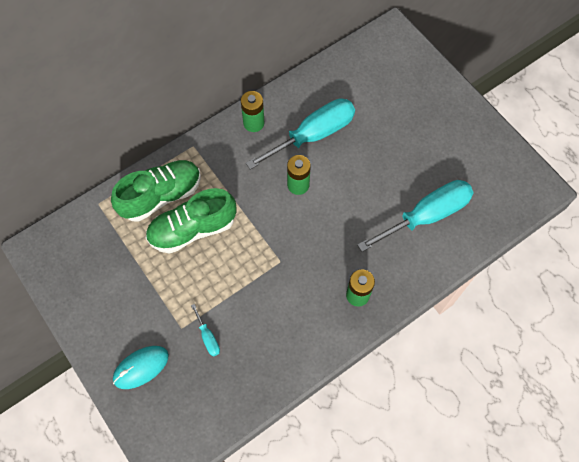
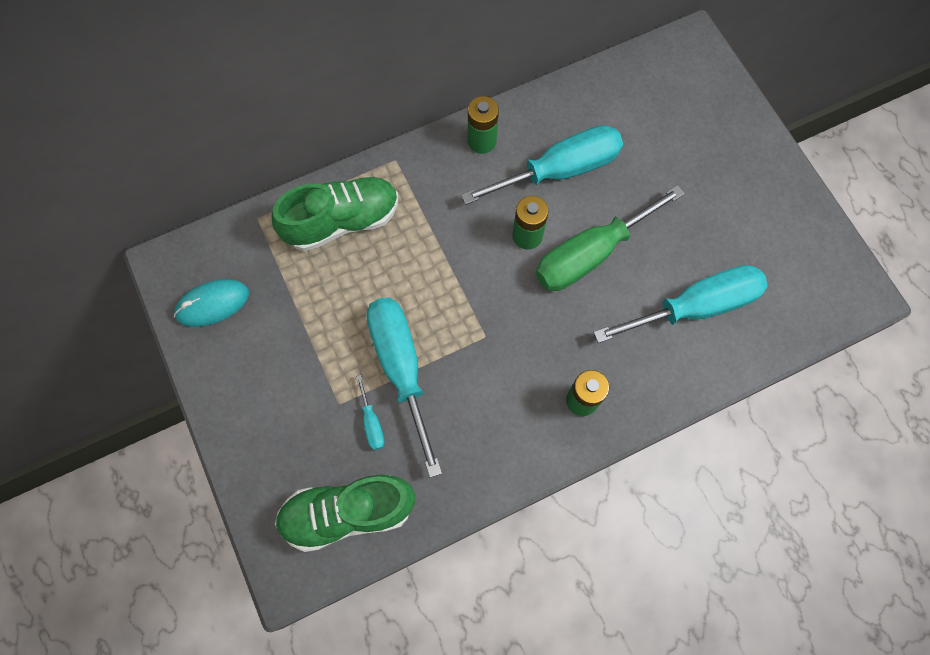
camera: 10 degrees right, 5 degrees up
turquoise mouse [113,346,169,389] -> turquoise mouse moved to [174,279,249,327]
green shoe [146,188,236,254] -> green shoe moved to [275,475,415,552]
none -> turquoise screwdriver [366,297,442,478]
none -> green screwdriver [536,185,685,291]

